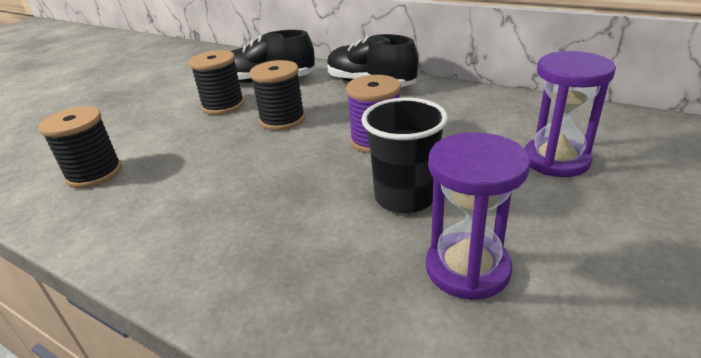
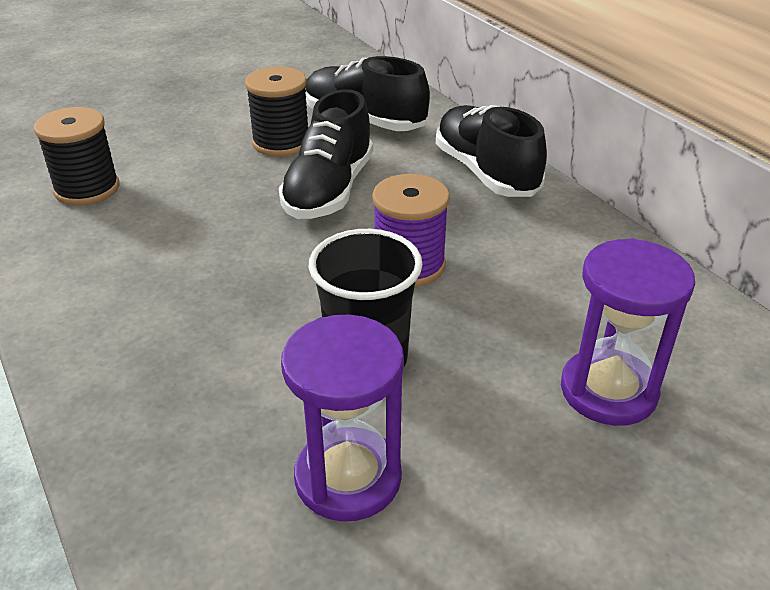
camera: 25 degrees right, 5 degrees up
black spool [250,60,305,130] -> black shoe [279,89,373,219]

